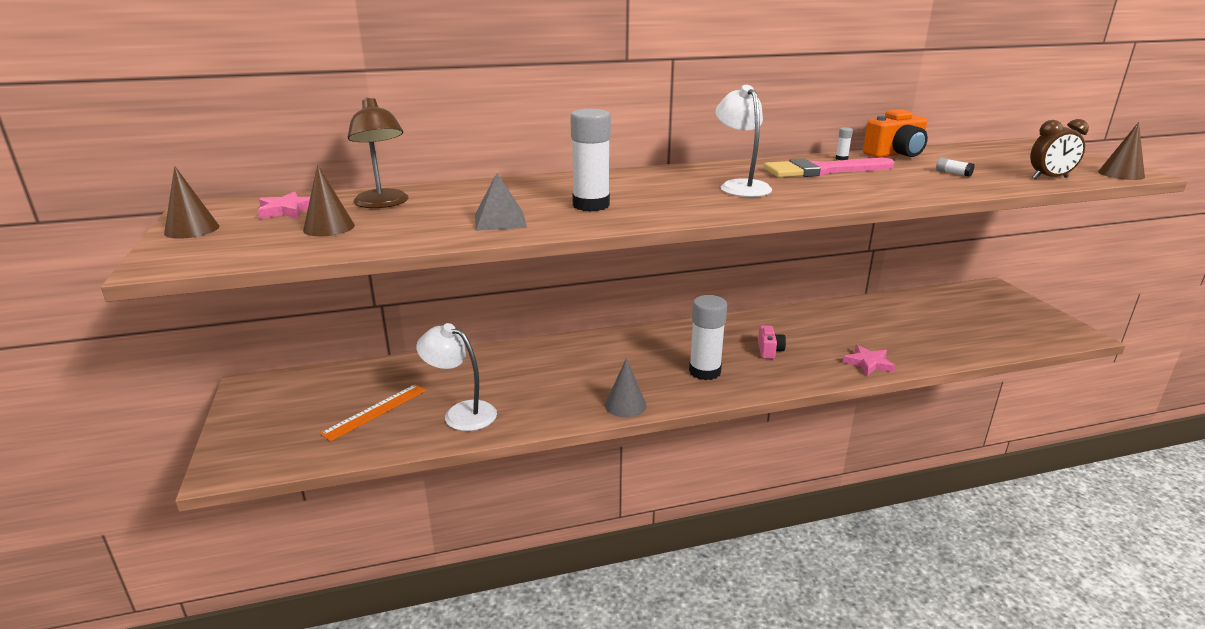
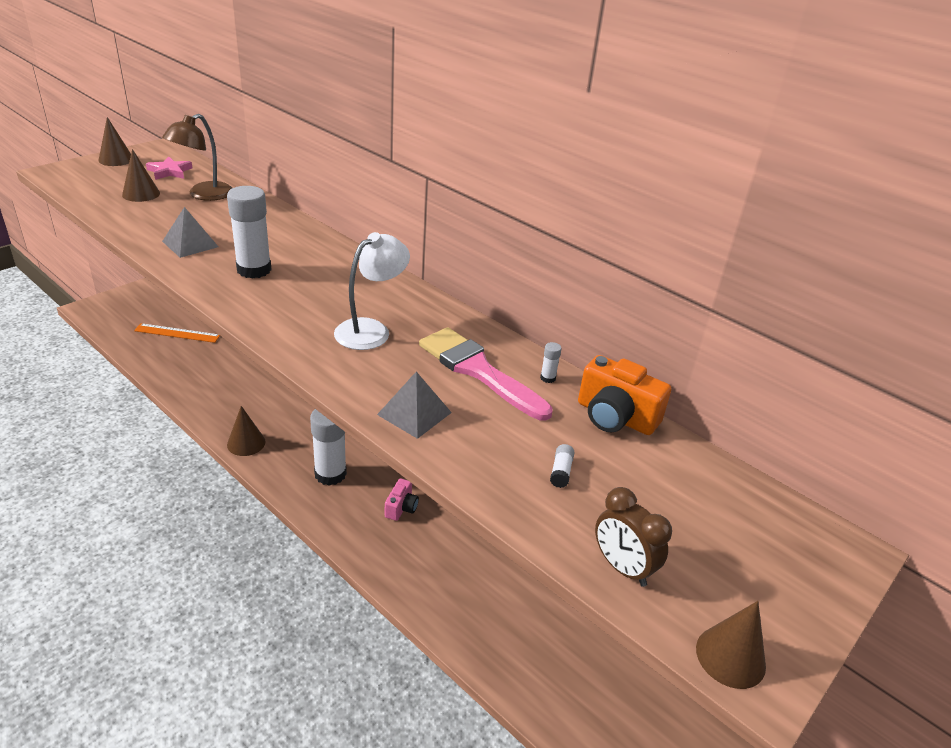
camera: 55 degrees right, 10 degrees up
white lamp [416,323,497,431] -> none
grey cone [605,358,646,417] -> brown cone [227,406,265,456]
pink camera [758,325,786,359] -> pink camera turned 45 degrees counterclockwise [385,478,419,521]
pink star [842,345,896,376] -> none
none -> grey pyramid [377,371,452,439]

